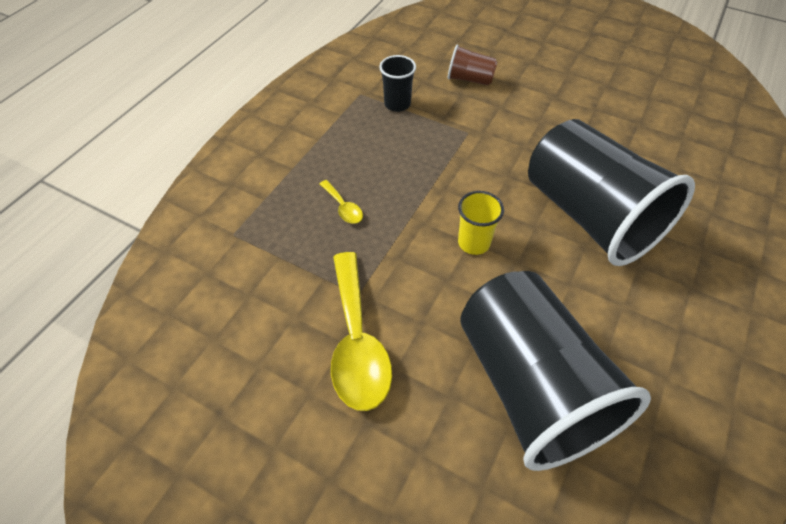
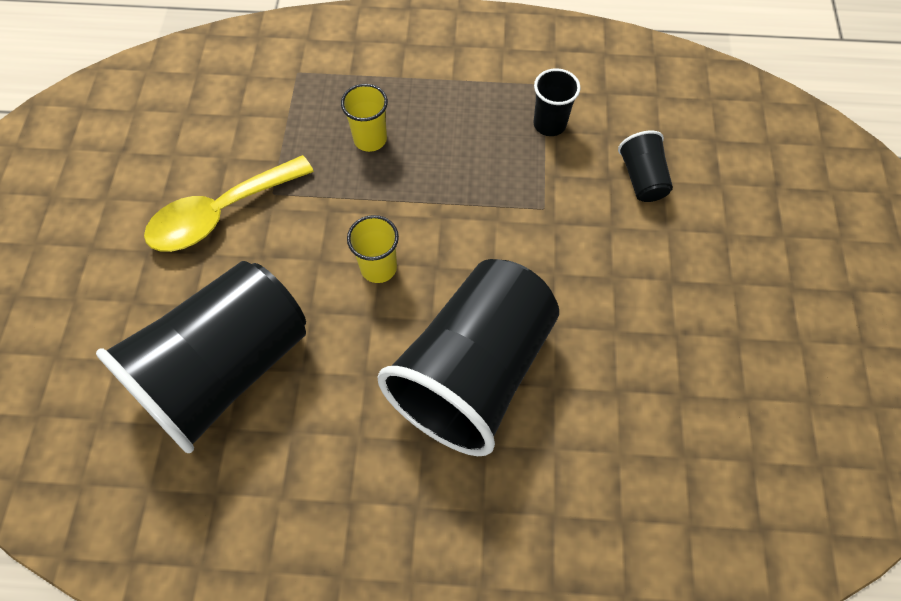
camera: 65 degrees right, 10 degrees up
yellow spoon [320,180,363,224] -> yellow cup [341,84,388,152]
brown cup [448,44,498,86] -> black cup [618,131,673,202]

